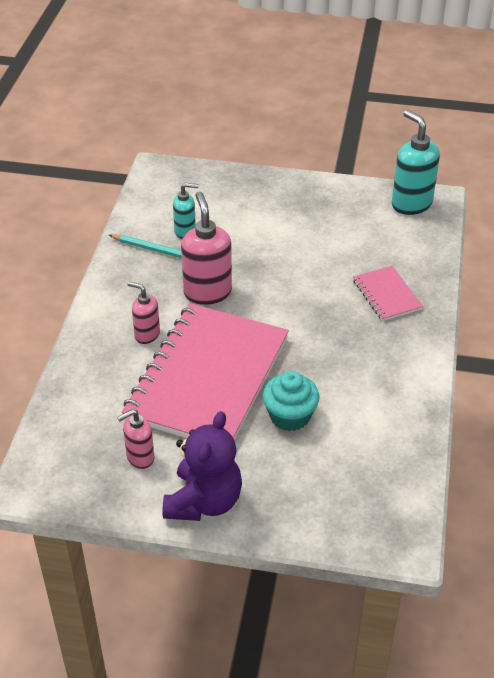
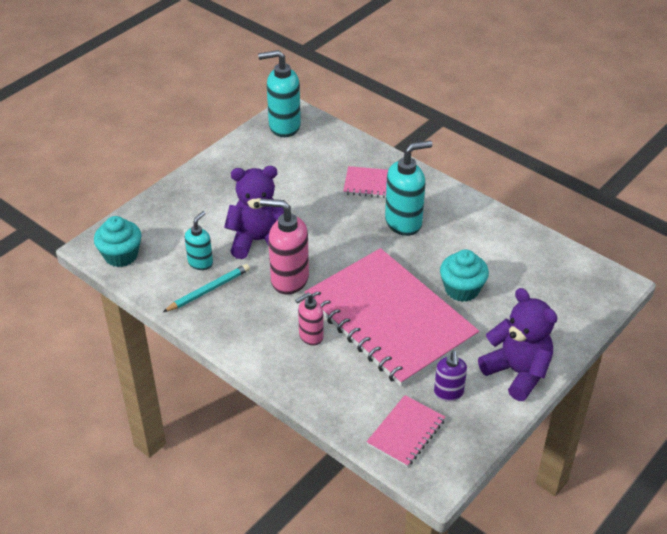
camera: 60 degrees left, 0 degrees up
pink soap dispenser [117,409,154,469] -> purple soap dispenser [434,351,467,402]
none -> turquoise cupcake [94,216,141,267]
none -> purple teddy bear [224,166,284,259]
none -> pink notebook [366,395,445,467]
none -> turquoise soap dispenser [385,141,432,236]

